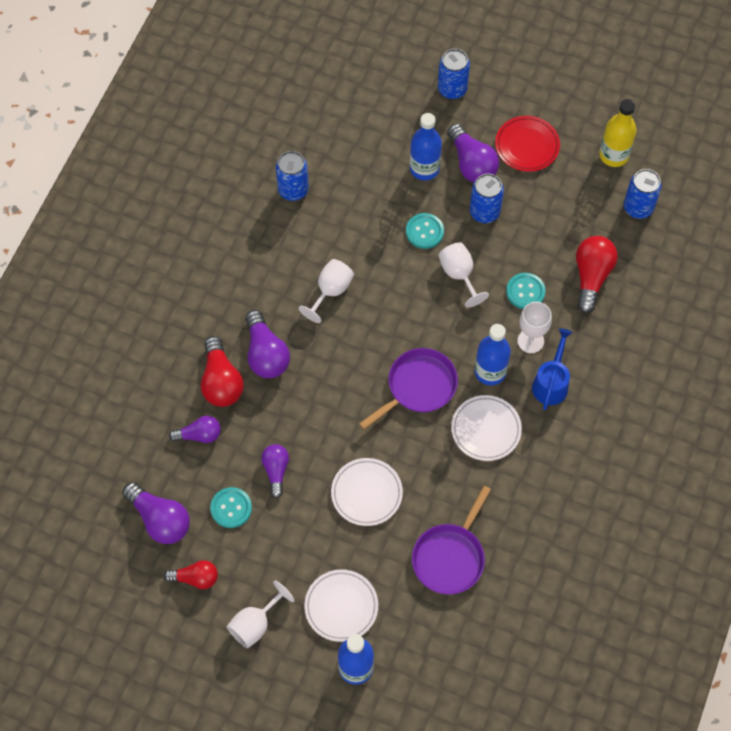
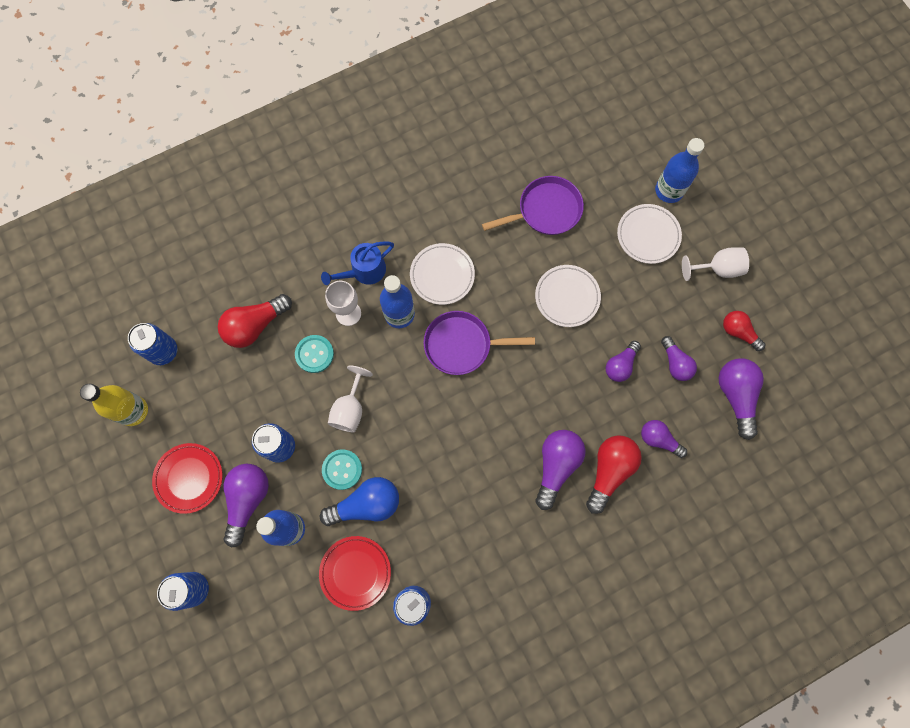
camera: 140 degrees left, 10 degrees up
turquoise button [210,487,252,528] -> purple light bulb [661,336,697,381]
white goblet [299,259,354,323] -> none
none -> red plate [319,536,391,611]
none -> blue light bulb [320,477,399,526]

